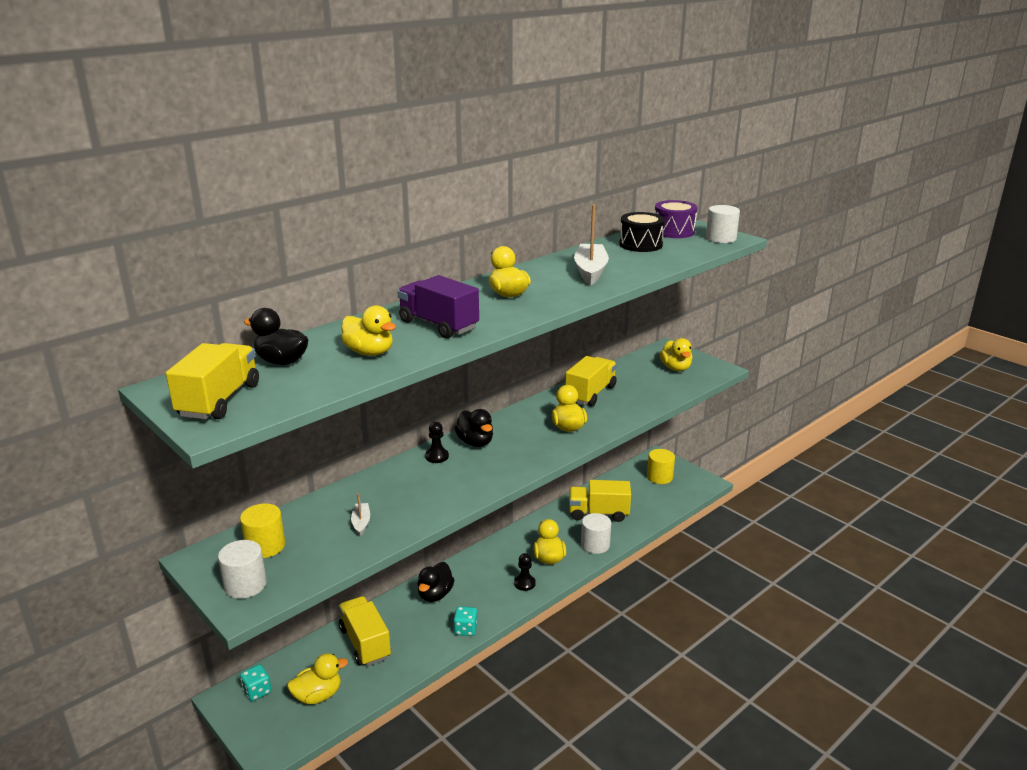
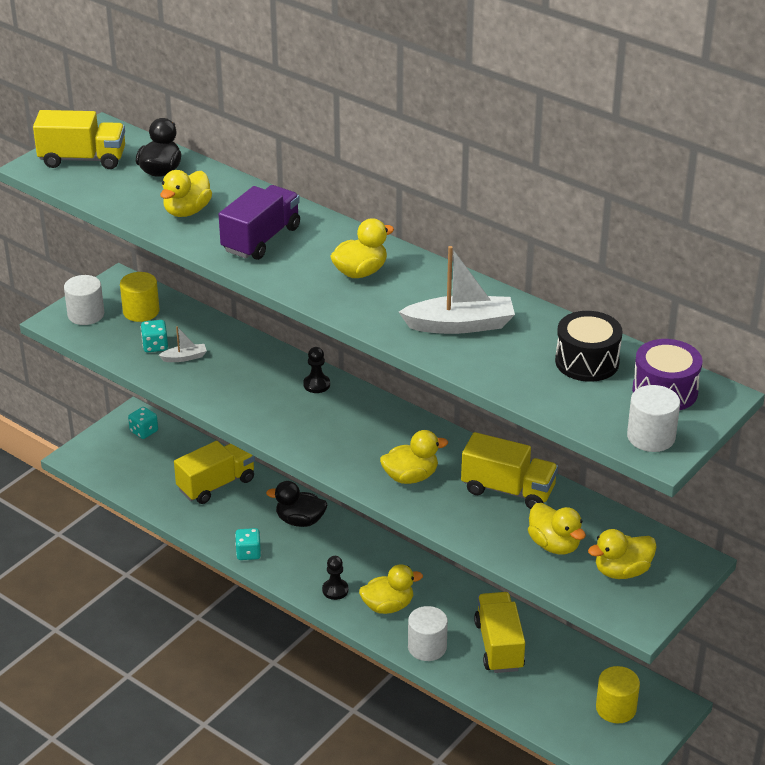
camera: 80 degrees right, 10 degrees up
yellow duck [287,653,348,704] -> yellow duck moved to [528,503,586,555]
black duck [455,409,493,447] -> none
none -> turquoise dice [141,320,168,352]

